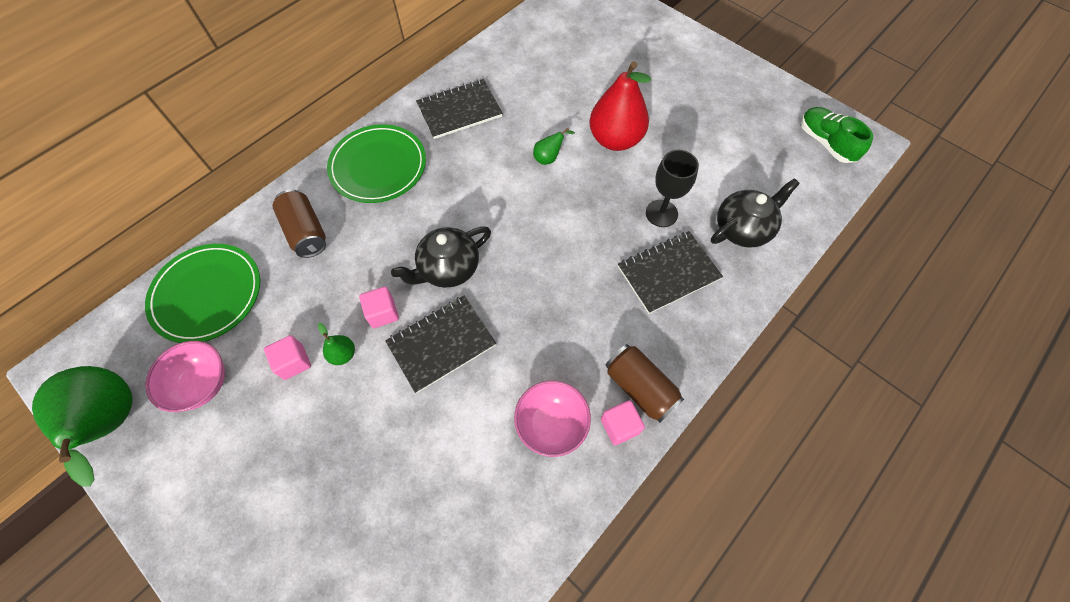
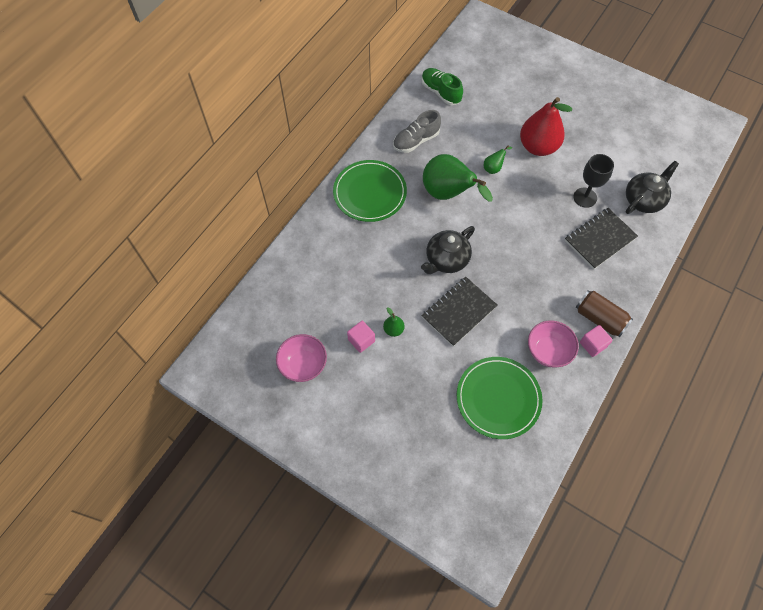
camera: 10 degrees left, 0 degrees up
green pear [32,366,133,487] -> green pear moved to [423,154,493,202]
green plate [145,244,260,343] -> green plate moved to [457,357,542,439]
brown can [272,189,326,258] -> none
pink cube [359,287,399,328] -> none
black notebook [416,79,503,139] -> grey shoe [393,110,441,153]
green shoe [801,107,873,163] -> green shoe moved to [421,68,463,105]

